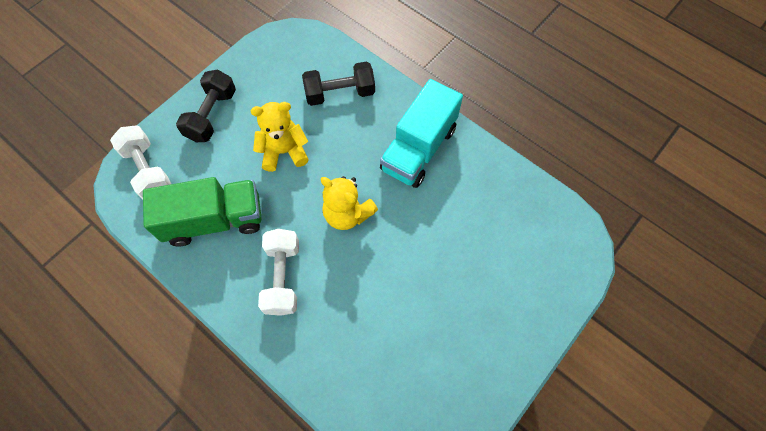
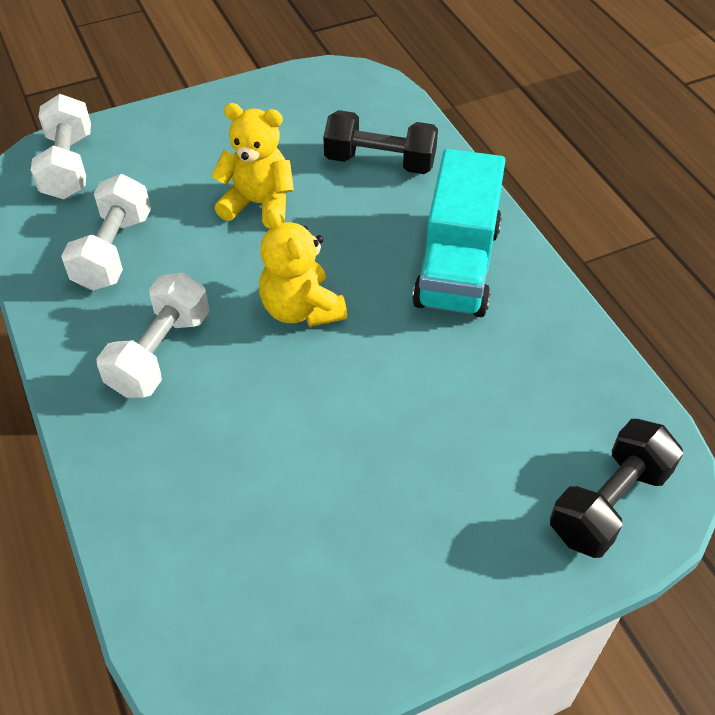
camera: 25 degrees right, 15 degrees down
green truck [143,177,262,246] -> white dumbbell [61,174,151,291]
black dumbbell [176,70,236,142] -> black dumbbell moved to [550,419,683,558]
turquoise truck [380,79,463,188] -> turquoise truck turned 45 degrees counterclockwise [412,149,506,317]

